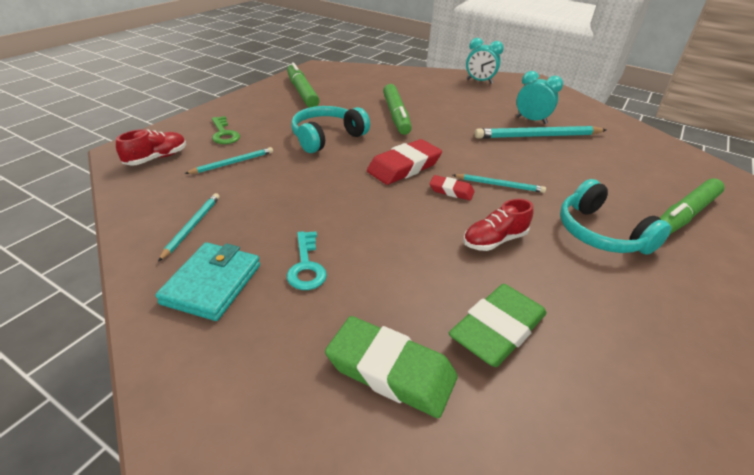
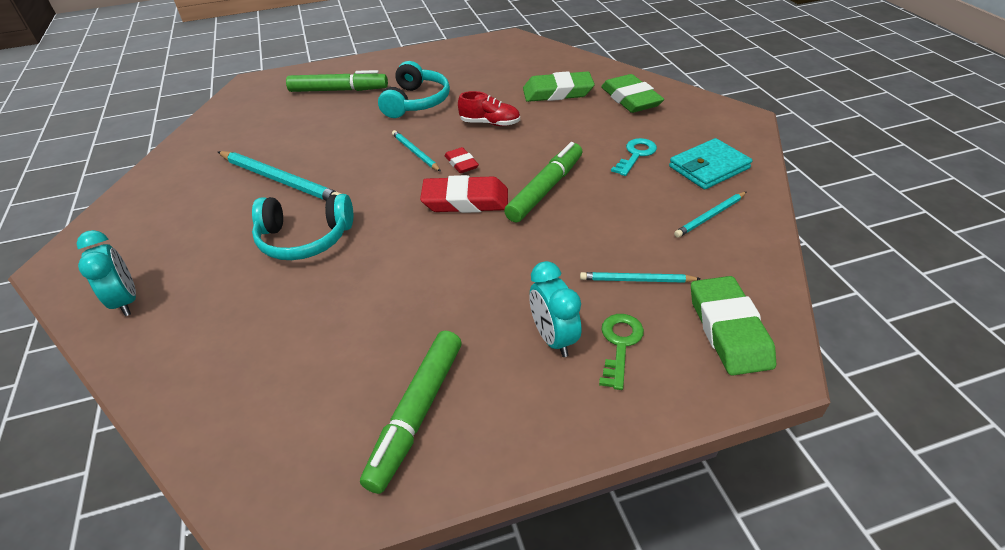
camera: 135 degrees left, 5 degrees up
red shoe [116,129,186,166] -> green eraser [691,276,776,376]
turquoise headphones [291,106,370,153] -> turquoise headphones moved to [252,194,353,260]
green marker [383,84,412,135] -> green marker moved to [504,142,582,222]
turquoise clock [516,71,563,124] -> turquoise clock moved to [529,261,581,357]

